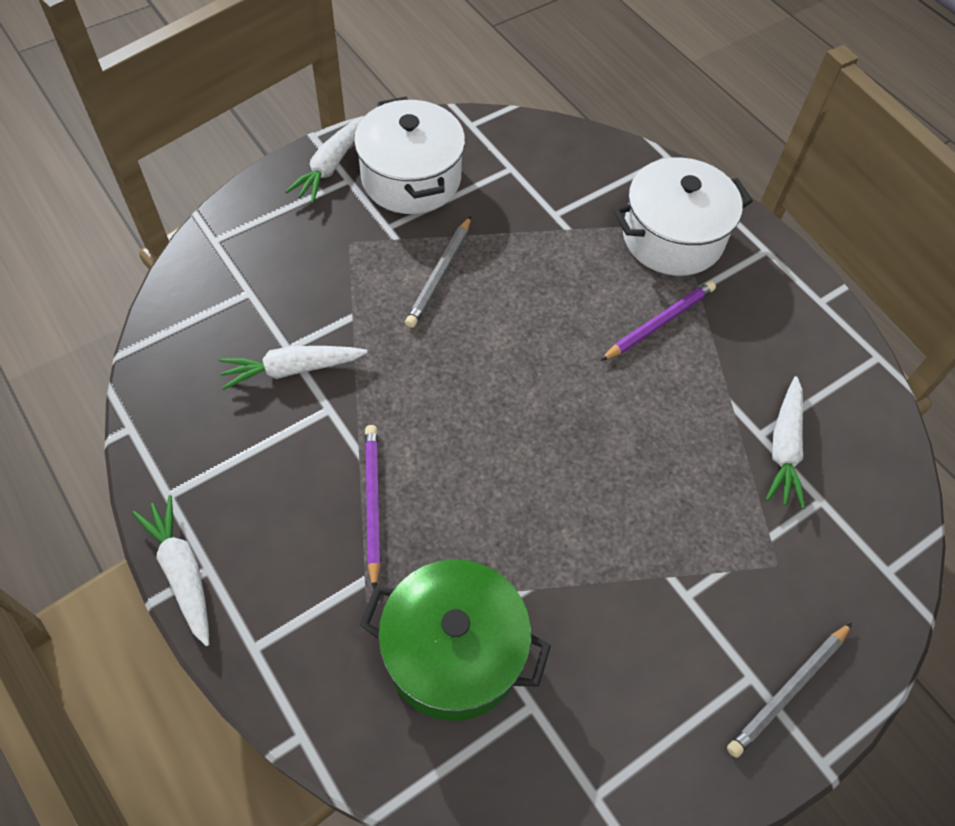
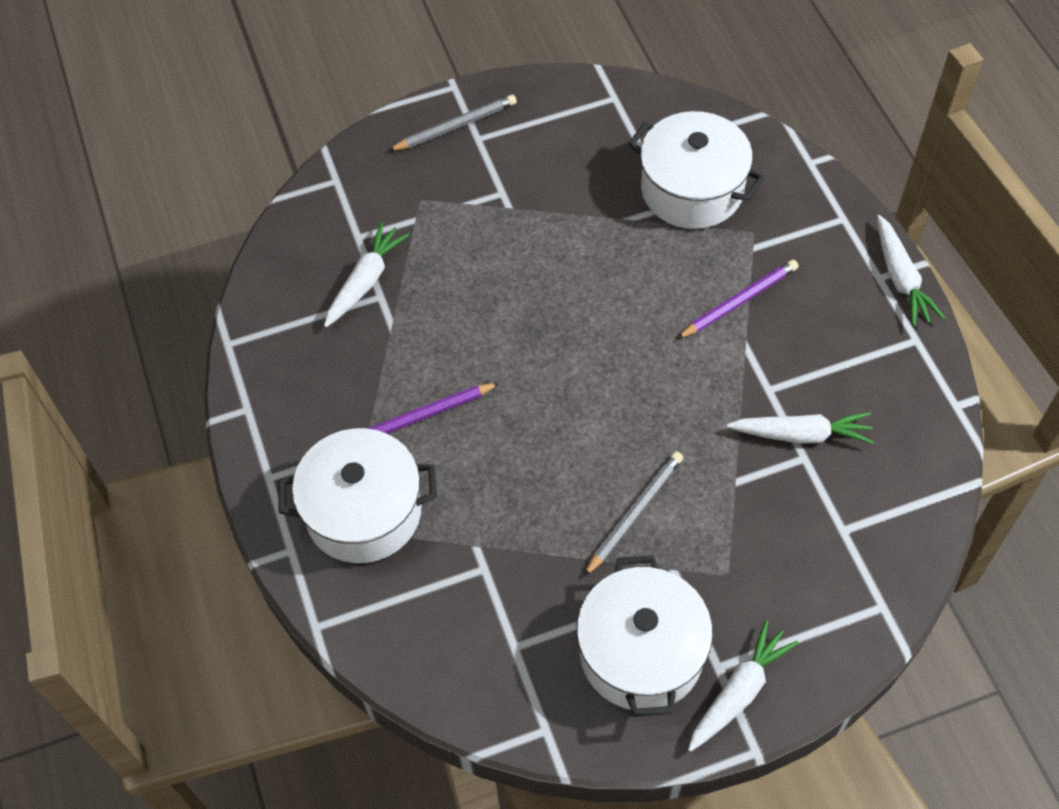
camera: 160 degrees left, 0 degrees up
green pot [360,559,551,721] -> white pot [628,111,765,229]
purple pencil [365,425,381,589] -> purple pencil turned 135 degrees counterclockwise [676,260,799,339]

